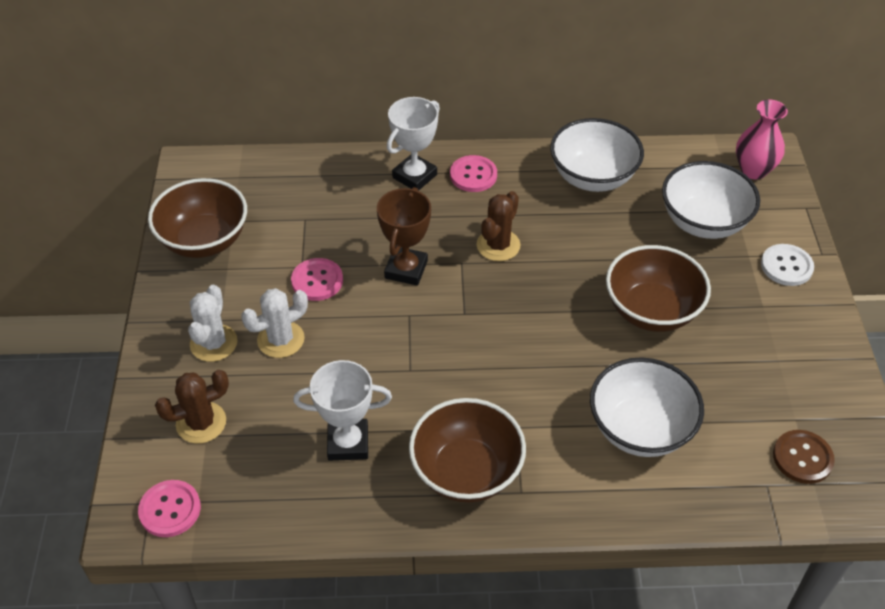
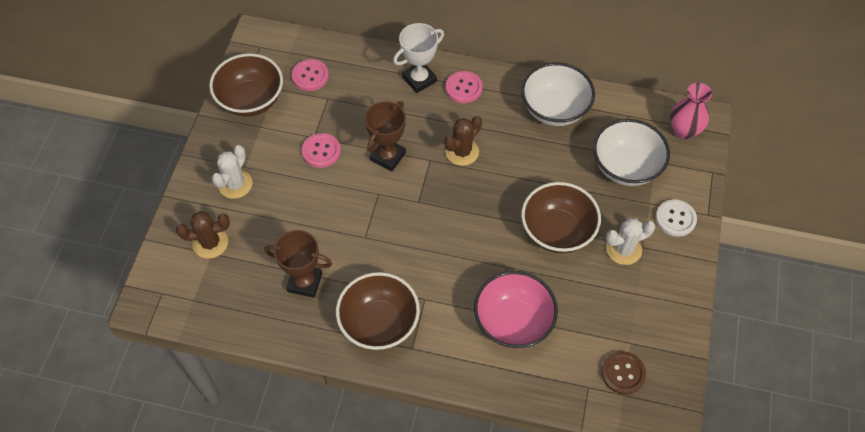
camera: 15 degrees right, 10 degrees up
pink button [138,480,201,537] -> pink button moved to [292,59,329,91]
white cactus [241,288,308,358] -> white cactus moved to [606,218,656,265]
white trophy [293,360,392,461] -> brown trophy [264,230,332,298]
white bowl [590,357,704,457] -> pink bowl [474,271,558,349]

